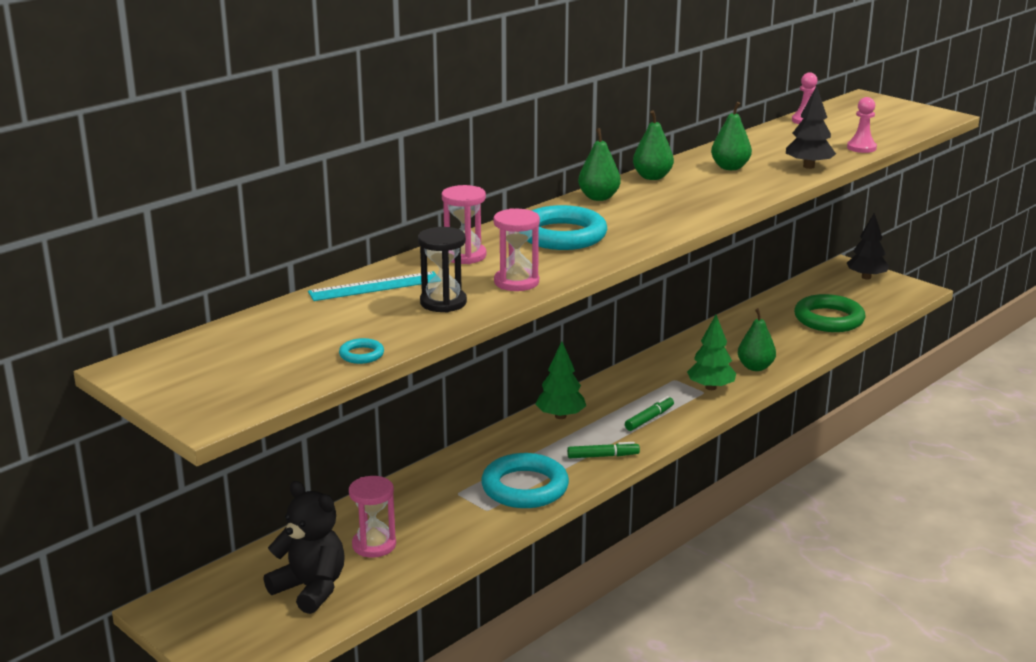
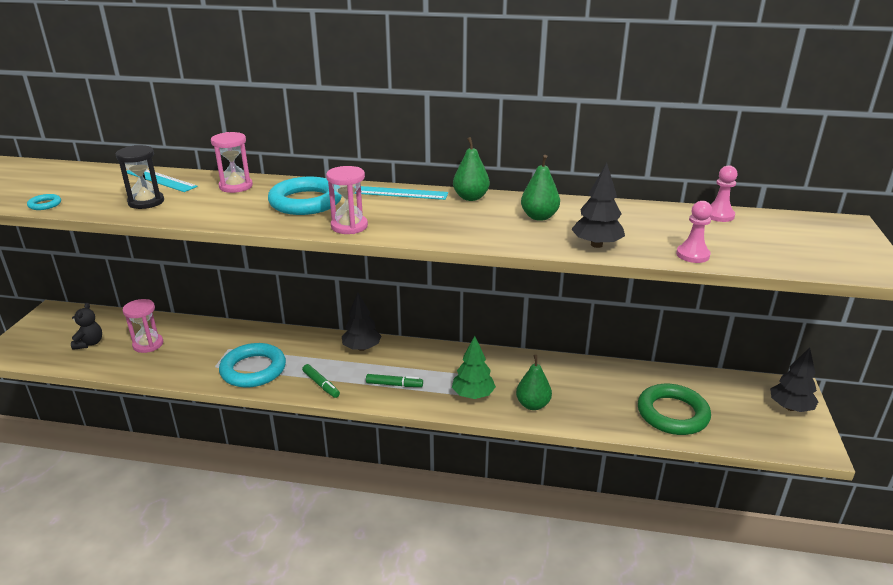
camera: 55 degrees right, 5 degrees up
black teddy bear [264,481,345,614] -> black teddy bear [71,303,102,350], size x0.61
pink hourglass [494,208,540,291] -> pink hourglass moved to [326,166,368,234]
green tree [535,341,586,419] -> black tree [342,292,381,351]
green pear [578,128,621,201] -> turquoise ruler [354,186,448,200]

